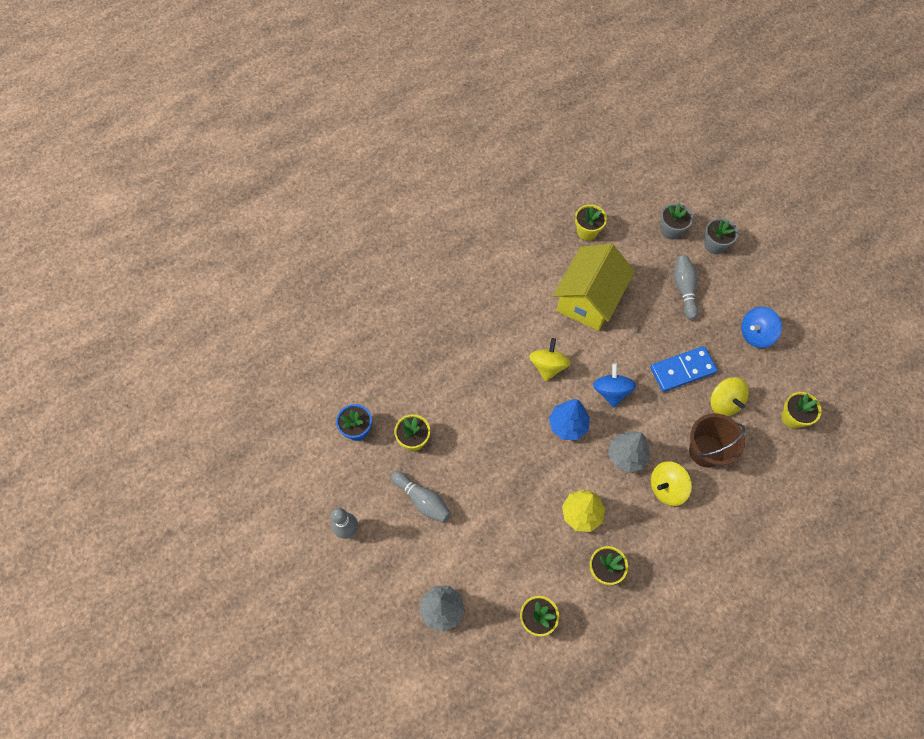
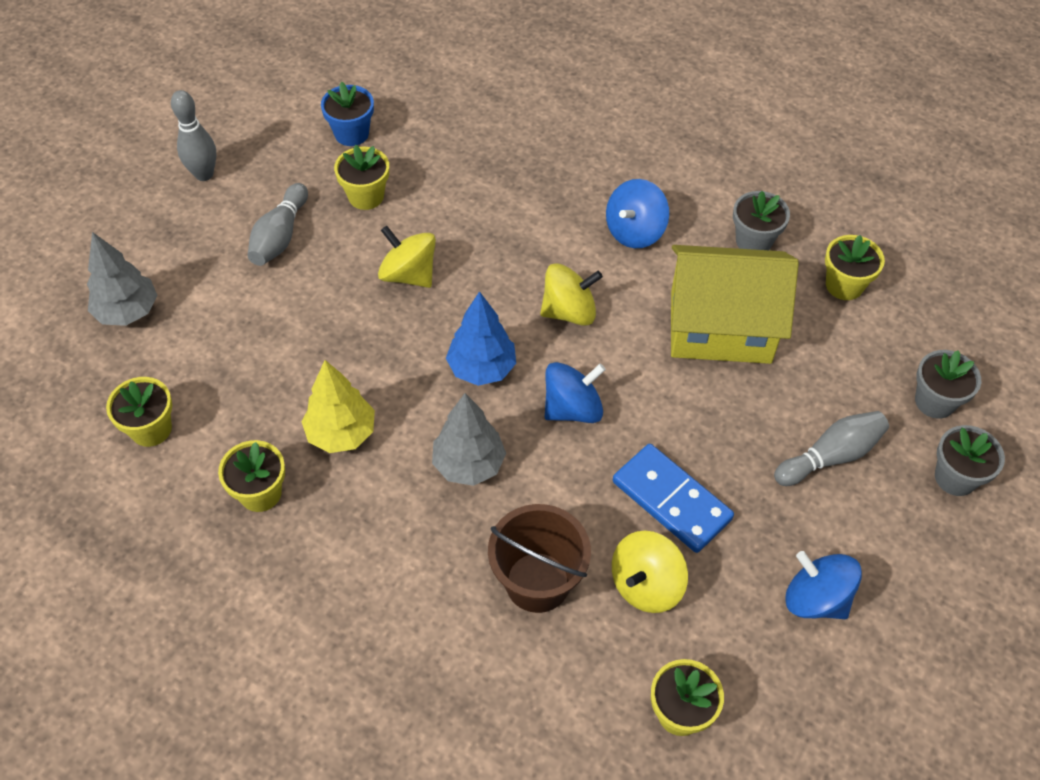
camera: 65 degrees right, 10 degrees down
yellow spinning top [651,461,692,506] -> yellow spinning top moved to [378,226,436,288]
none -> blue spinning top [606,179,669,248]
none -> grey flower pot [733,191,790,250]

